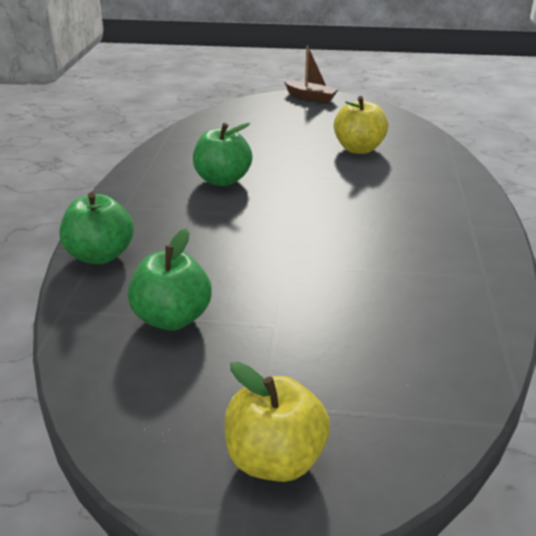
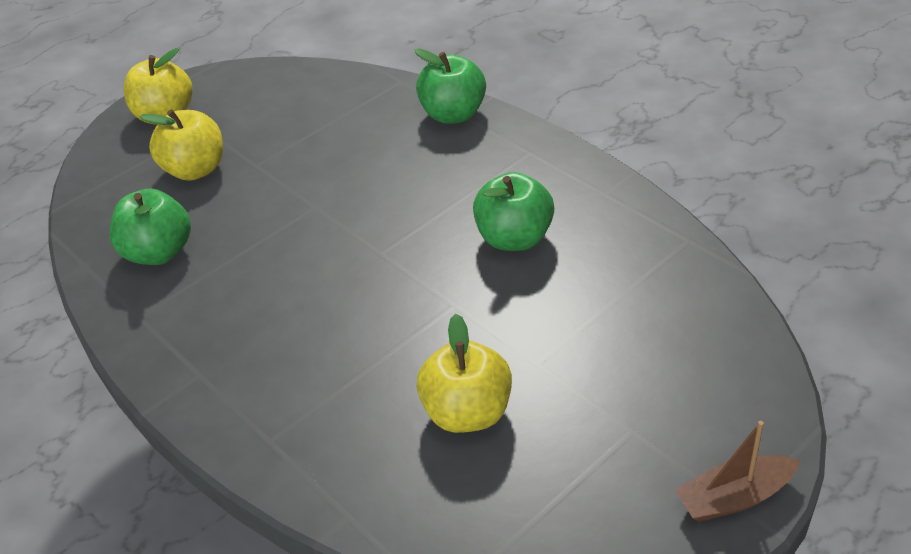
camera: 135 degrees right, 10 degrees up
green apple [128,229,211,331] -> green apple moved to [110,189,191,265]
none -> yellow apple [140,109,223,181]

